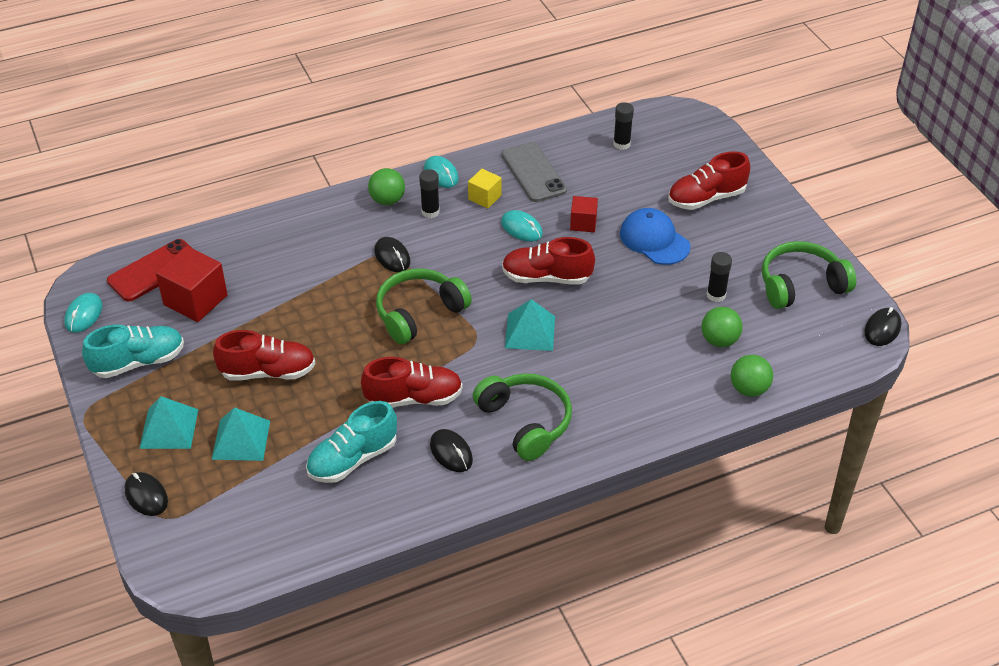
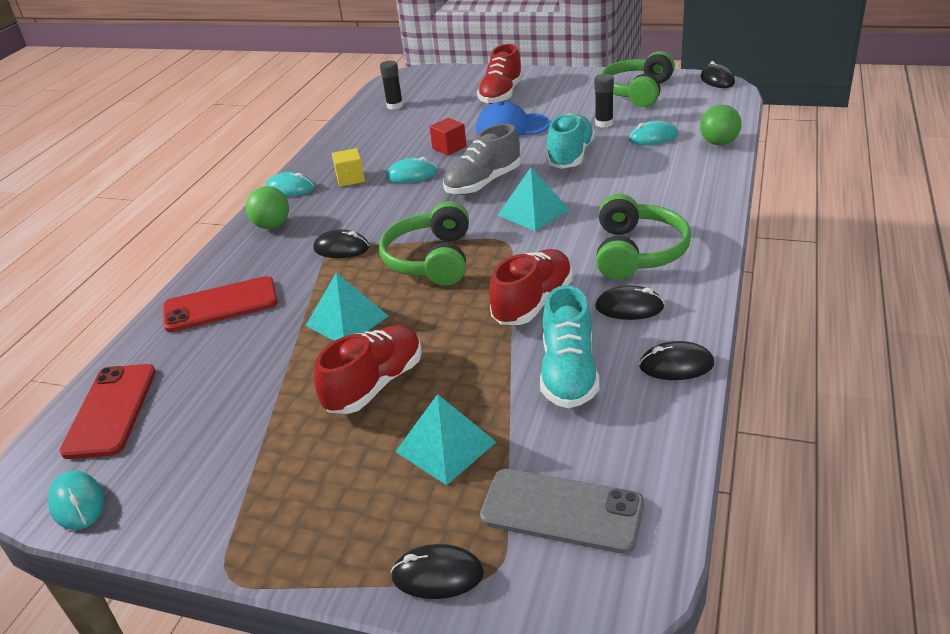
camera: 45 degrees left, 10 degrees down
turquoise shoe [82,325,184,378] -> turquoise shoe moved to [546,113,595,169]
turquoise pyramid [139,396,198,449] -> turquoise pyramid moved to [306,273,388,341]
red cube [156,246,228,322] -> none
black glue stick [419,169,440,218] -> none
green headphones [473,373,572,461] -> green headphones turned 90 degrees clockwise [596,194,691,280]
grey phone [502,142,567,202] -> grey phone moved to [480,469,644,554]
red shoe [502,237,595,285] -> grey shoe [443,124,520,195]
green ball [701,307,743,347] -> turquoise mouse [629,120,678,145]
none -> red phone [163,276,278,332]
none -> black mouse [639,341,714,380]

